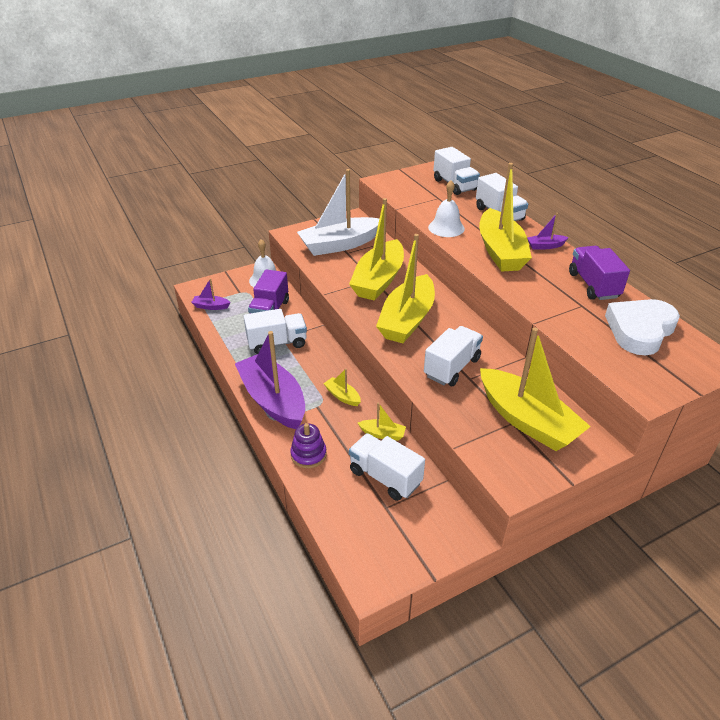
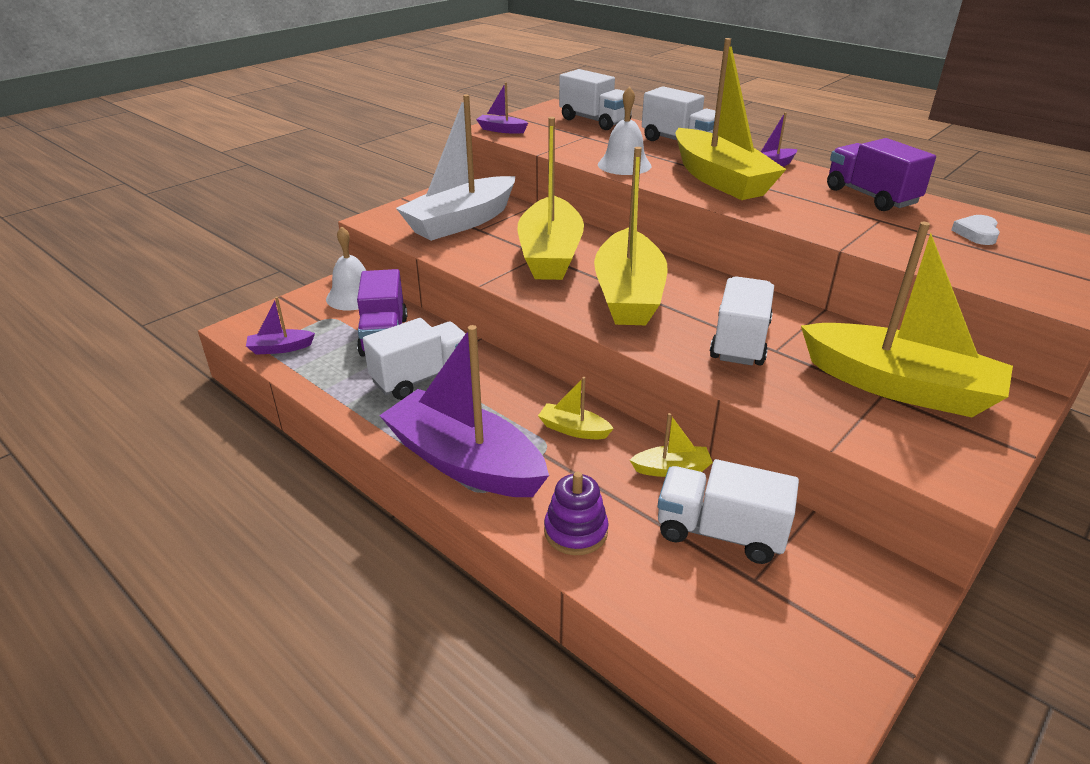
camera: 20 degrees left, 5 degrees down
white heart [605,299,680,355] -> white heart [951,215,1000,245], size x0.44
none -> purple boat [476,82,528,134]

